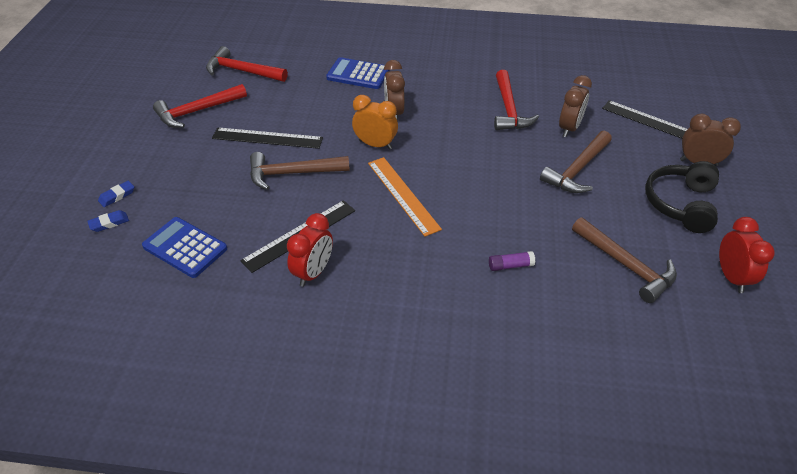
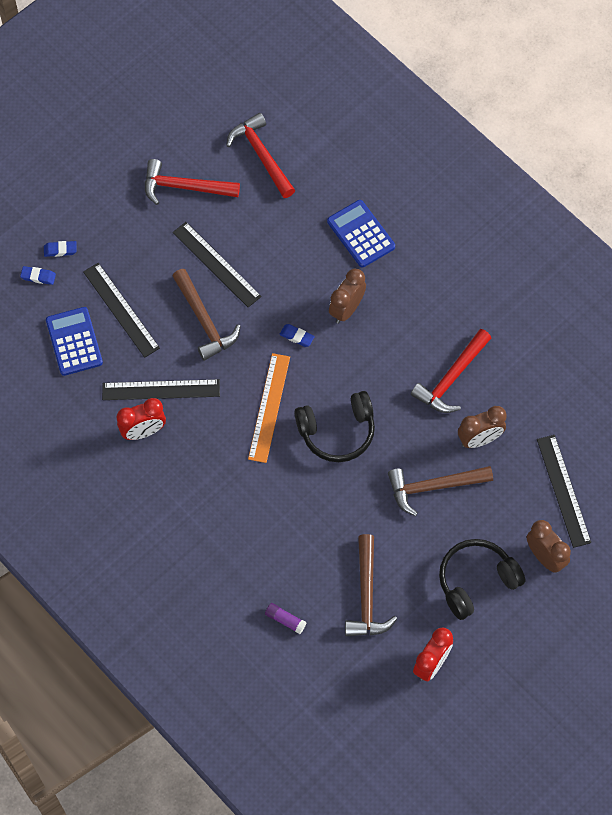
camera: 40 degrees right, 20 degrees up
brown hammer [250,152,350,190] -> brown hammer turned 150 degrees counterclockwise [173,269,241,361]
orange clock [352,95,398,150] -> blue eraser [279,324,315,347]
purple glue stick [489,251,535,271] -> purple glue stick moved to [265,603,306,634]
none -> black ruler [83,263,160,358]
none -> black headphones [294,391,375,462]

